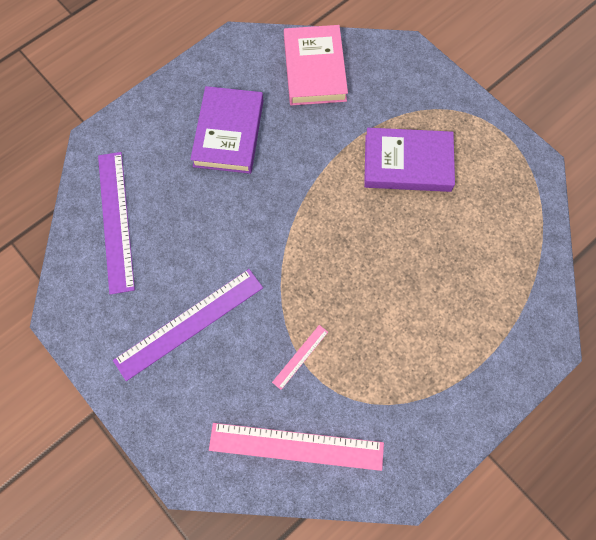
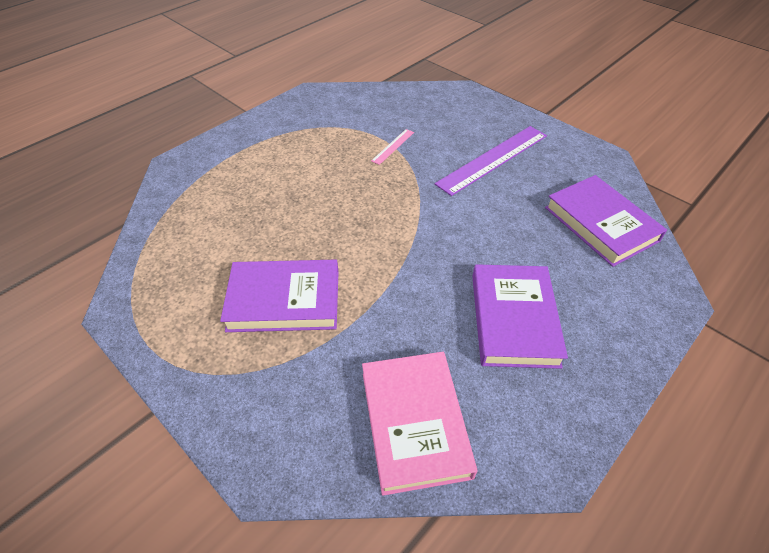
camera: 175 degrees right, 20 degrees down
purple ruler [98,152,135,295] -> purple book [545,175,667,267]
pink ruler [209,423,384,471] -> none

